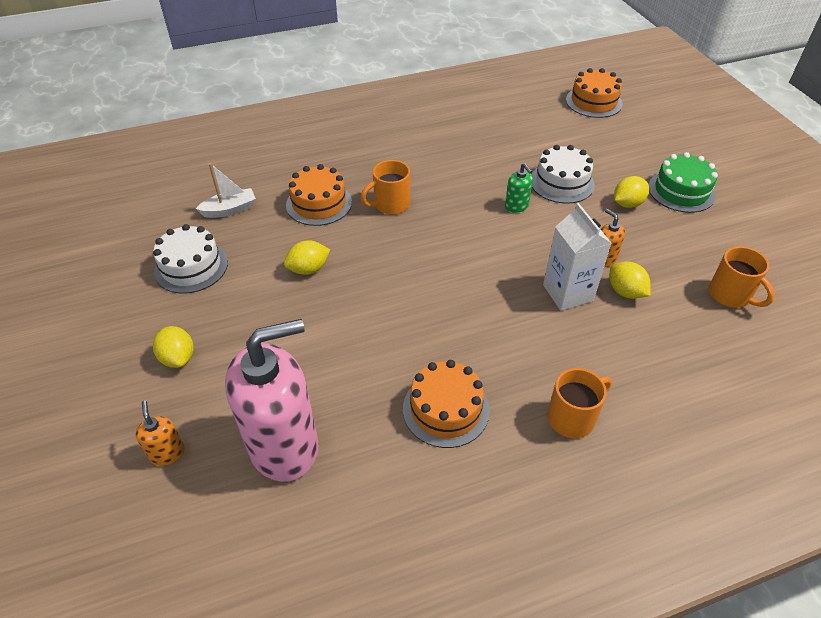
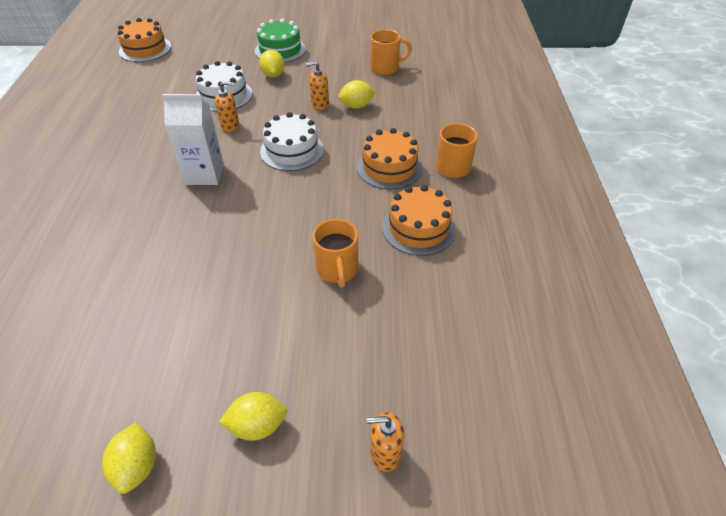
camera: 70 degrees left, 0 degrees up
white cake [153,224,228,294] -> white cake moved to [260,112,324,171]
white boat [196,163,256,218] -> none
pink soap dispenser [225,319,318,482] -> none
yellow lemon [284,240,330,275] -> yellow lemon moved to [102,423,156,494]
orange cake [286,164,352,226] -> orange cake moved to [357,128,423,189]
orange mug [360,160,410,214] -> orange mug moved to [313,219,358,288]
green soap dispenser [505,163,533,213] -> orange soap dispenser [215,81,239,132]
white carton [543,203,611,311] -> white carton moved to [163,94,224,185]

